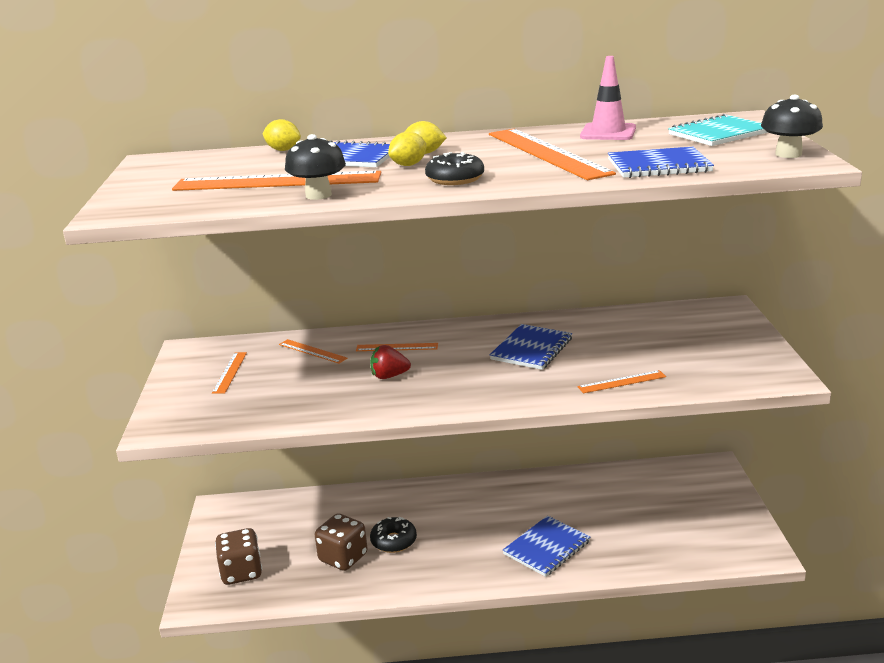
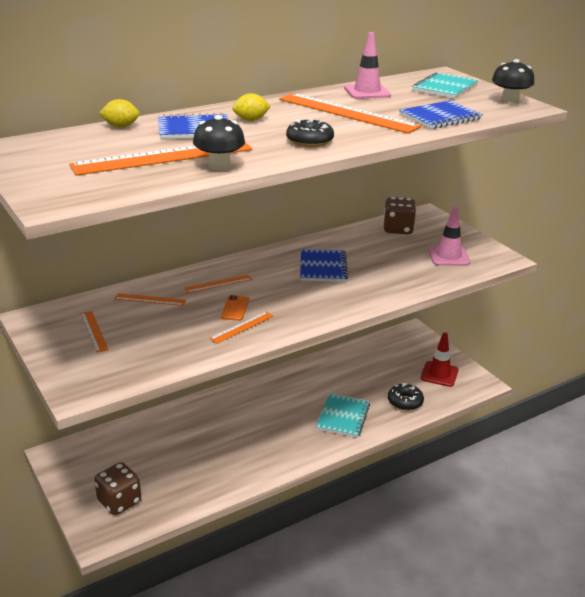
camera: 30 degrees left, 5 degrees up
brown dice [315,513,367,571] -> brown dice moved to [384,197,416,234]
red strawberry [370,345,411,379] -> orange phone [221,295,249,321]
black donut [370,517,417,553] -> black donut moved to [388,383,424,411]
yellow lemon [388,132,426,166] -> none
blue notebook [503,516,590,577] -> turquoise notebook [316,393,370,438]
orange ruler [578,370,666,393] -> orange ruler moved to [209,312,274,344]
none -> red traffic cone [420,332,458,387]
none -> pink traffic cone [428,206,470,266]

